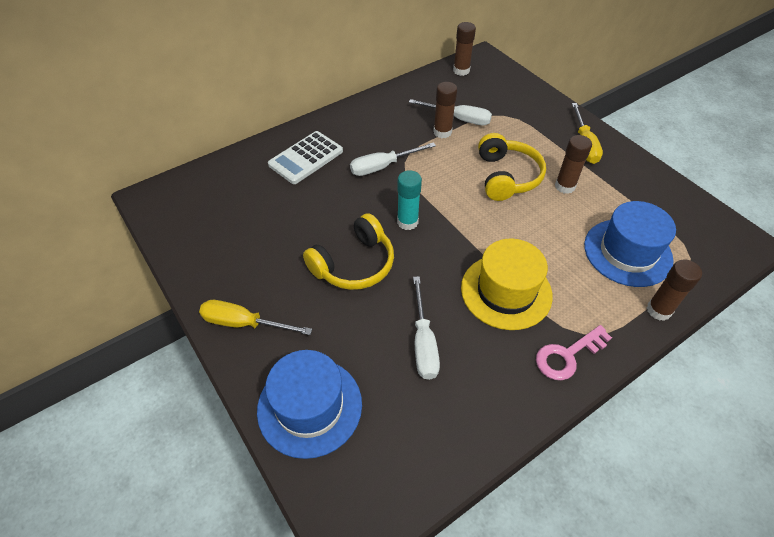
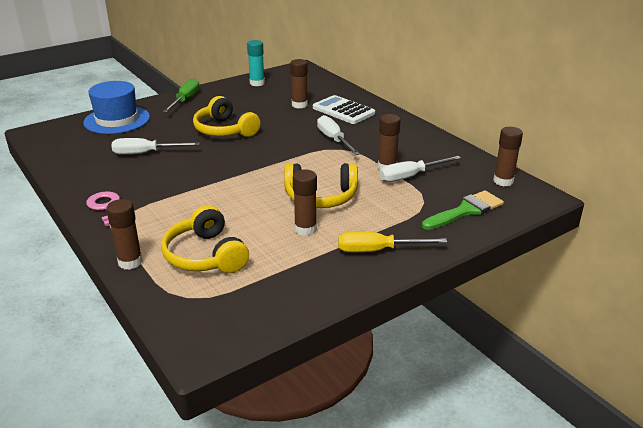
camera: 90 degrees right, 20 degrees down
yellow screwdriver [199,300,312,335] -> green screwdriver [163,79,200,112]
turquoise glue stick [397,170,422,230] -> turquoise glue stick moved to [247,40,265,86]
white screwdriver [409,99,492,125] -> white screwdriver turned 45 degrees clockwise [380,156,461,182]
yellow hat [461,239,553,330] -> none
blue hat [584,201,676,287] -> yellow headphones [161,205,249,273]
none -> brown glue stick [290,59,308,108]
none -> green brush [422,190,504,230]

